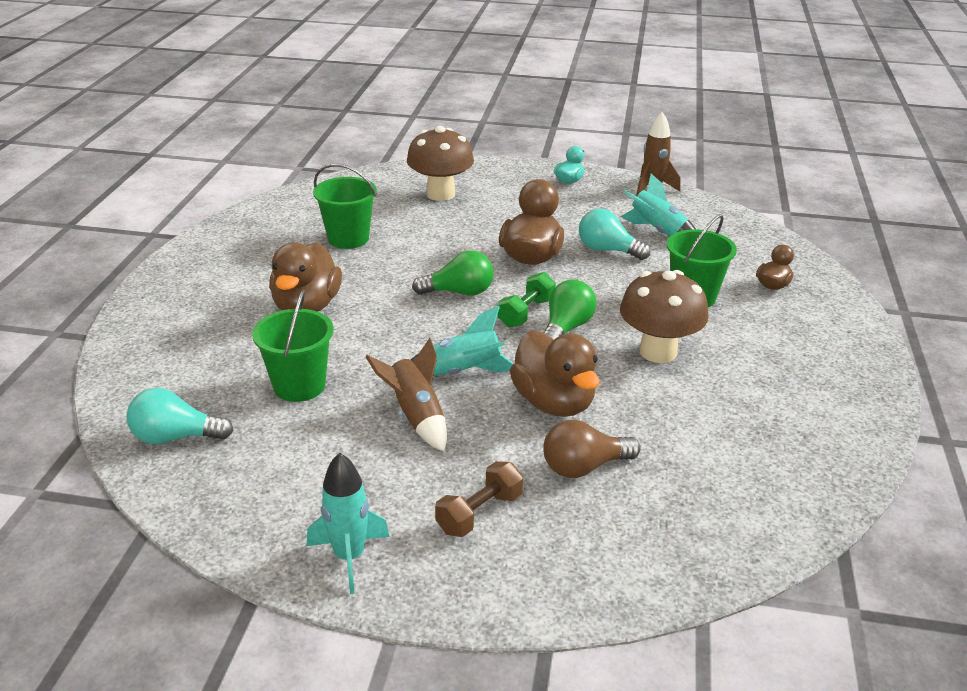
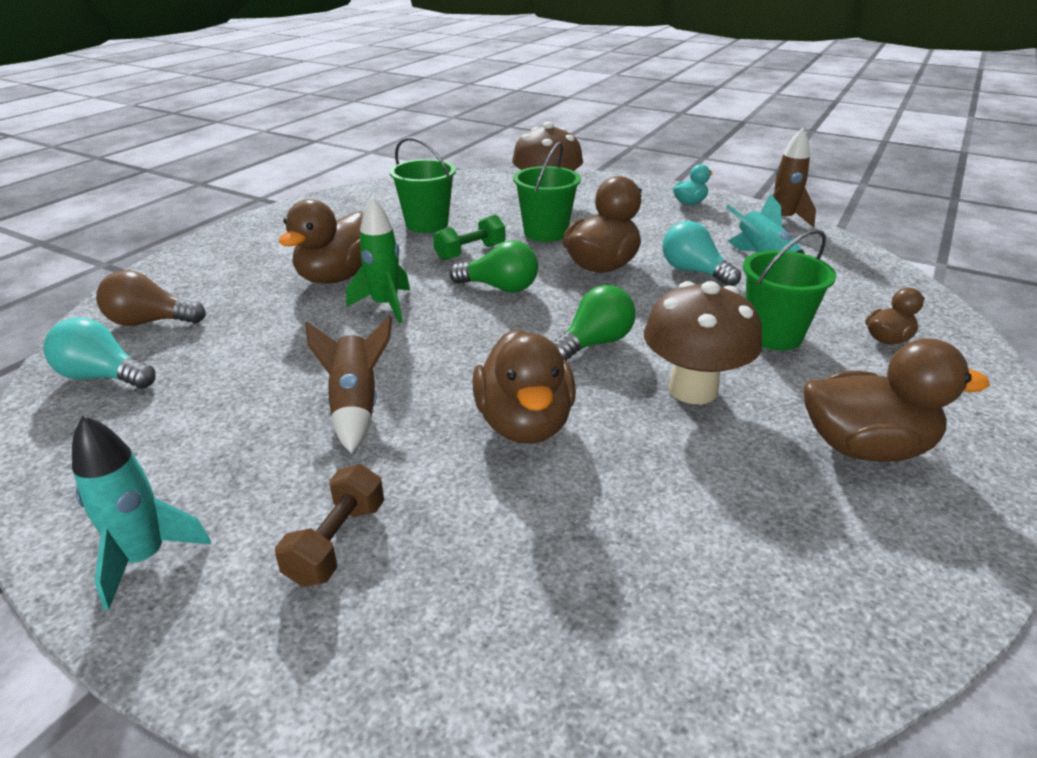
camera: 20 degrees right, 0 degrees up
green bucket [252,290,334,402] -> green bucket moved to [513,142,581,242]
turquoise rocket [411,306,514,376] -> none
brown dumbbell [435,461,523,537] -> brown dumbbell turned 45 degrees counterclockwise [275,464,384,587]
green dumbbell [498,272,556,327] -> green dumbbell moved to [433,215,505,261]
brown light bulb [543,420,641,478] -> brown light bulb moved to [96,270,206,326]
none -> green rocket [346,196,410,323]
none -> brown duck [804,338,990,462]

